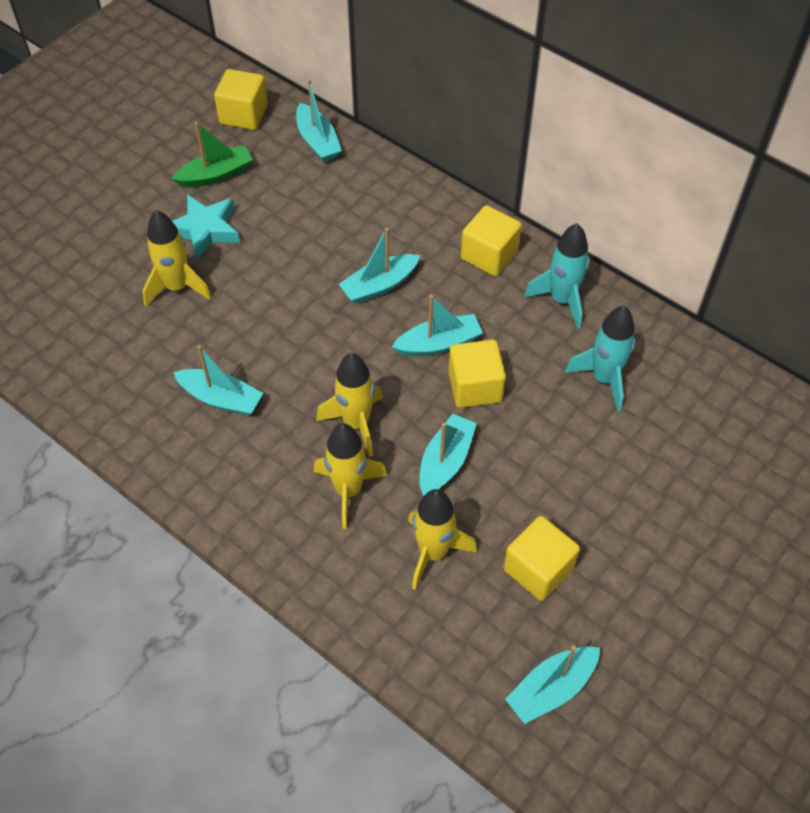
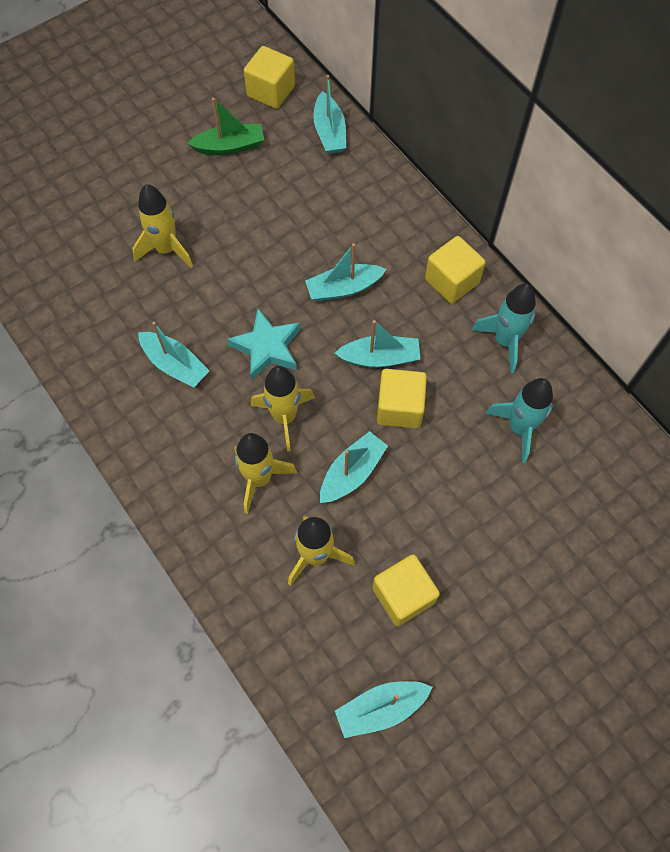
camera: 15 degrees right, 10 degrees up
turquoise star [172,194,240,260] -> turquoise star moved to [227,309,301,380]

